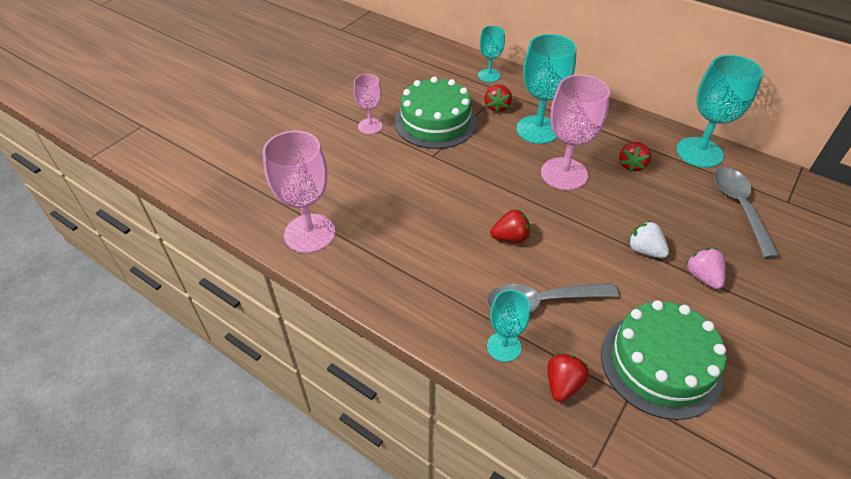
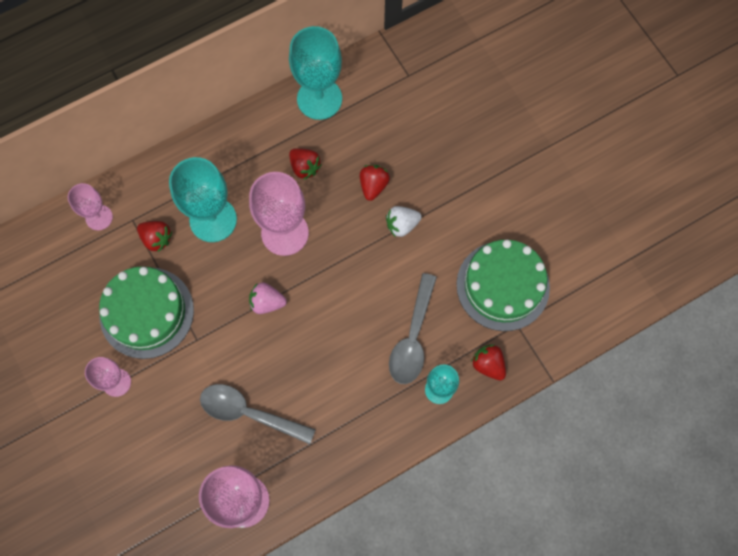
camera: 65 degrees left, 25 degrees up
turquoise goblet [478,26,505,82] -> pink goblet [68,183,113,230]
red strawberry [490,210,530,243] -> red strawberry moved to [360,165,390,201]
pink strawberry [685,248,726,289] -> pink strawberry moved to [249,282,287,314]
grey spoon [714,167,780,258] -> grey spoon moved to [200,384,316,444]

